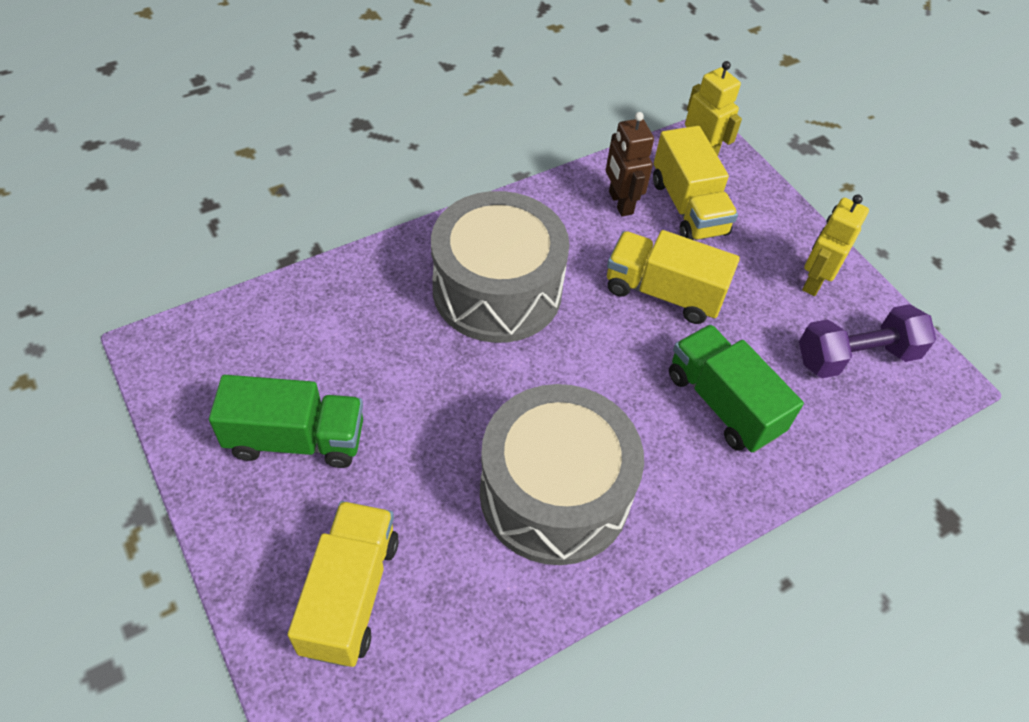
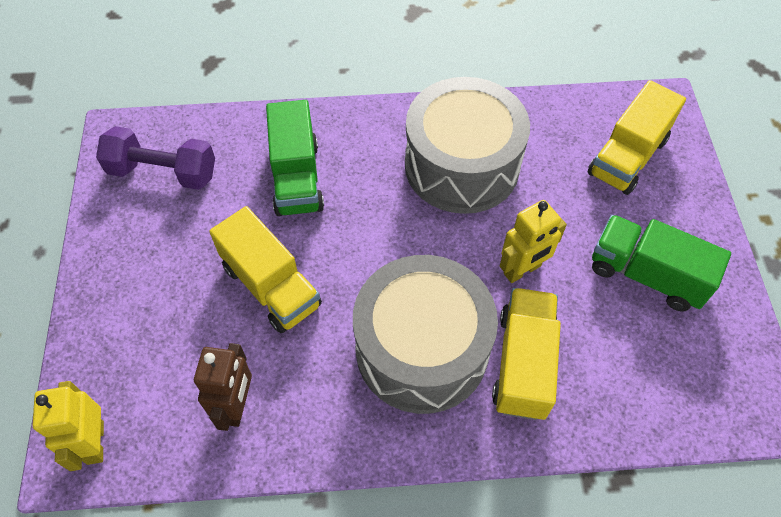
camera: 150 degrees left, 5 degrees up
yellow truck [653,126,738,240] -> yellow truck moved to [492,288,561,420]
yellow robot [802,194,869,296] -> yellow robot moved to [500,200,567,283]

